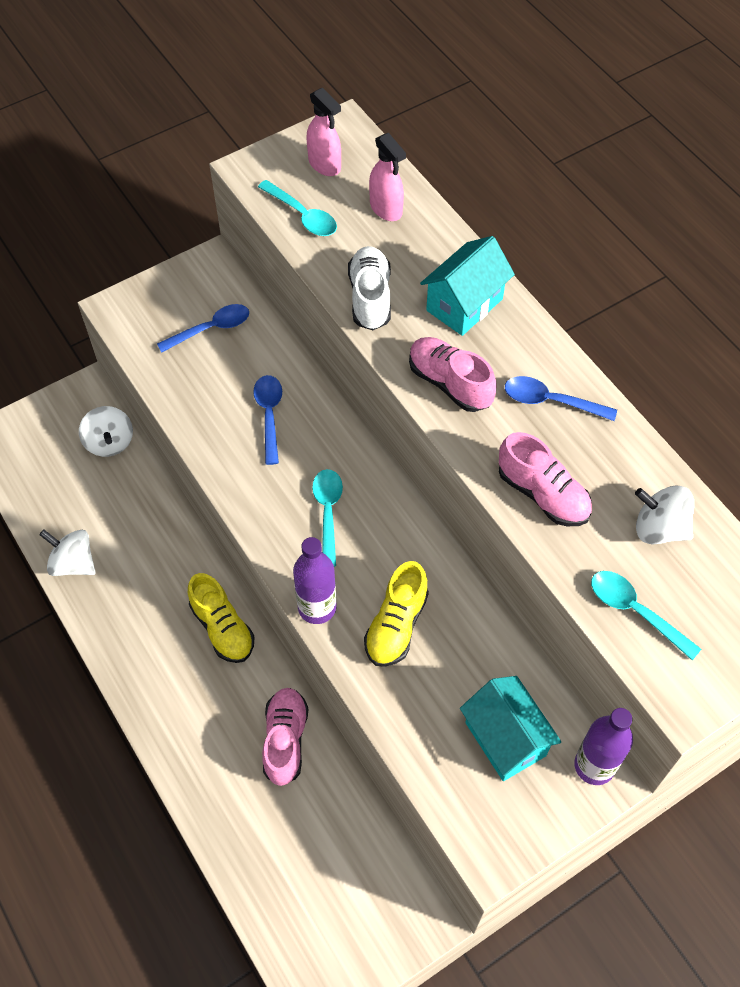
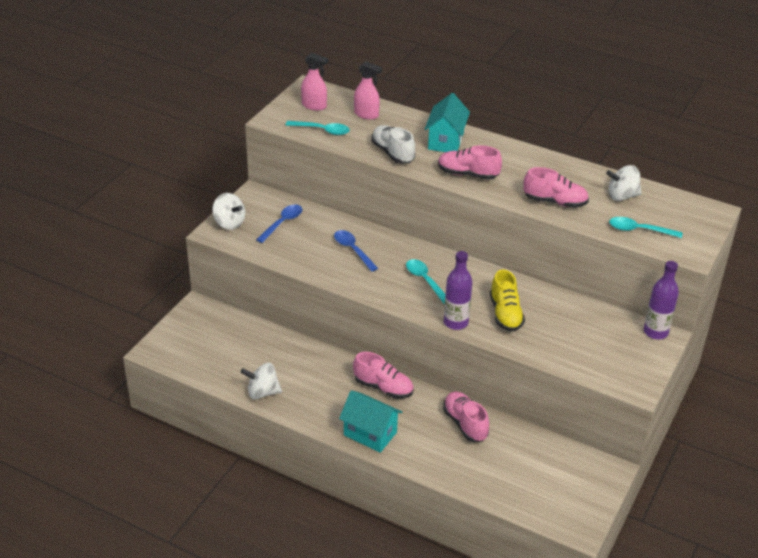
camera: 30 degrees left, 20 degrees down
white spinning top [79,406,133,457] -> white spinning top moved to [212,193,245,230]
yellow shoe [188,573,255,663] -> pink shoe [353,352,414,399]
turquoise house [460,676,561,781] -> turquoise house moved to [339,390,402,453]
blue spoon [505,376,617,421] -> none

